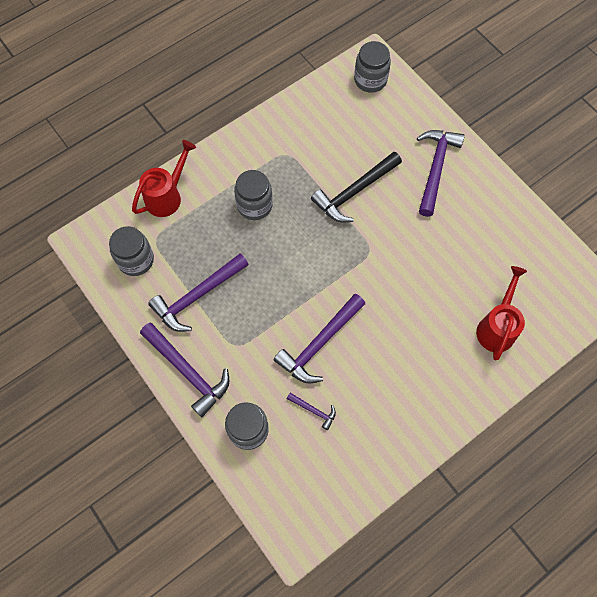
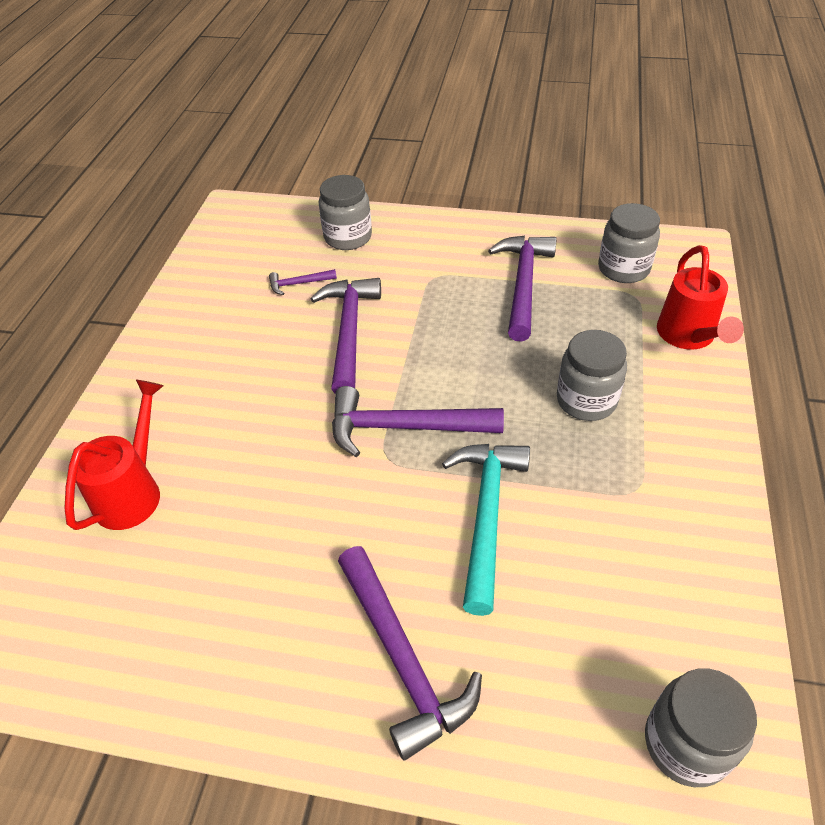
camera: 140 degrees right, 20 degrees down
purple hammer [140,323,229,417] -> purple hammer moved to [332,386,504,457]
black hammer [311,152,402,222] -> turquoise hammer [442,444,530,616]
red watering can [476,266,527,360] -> red watering can turned 135 degrees counterclockwise [64,379,164,530]

